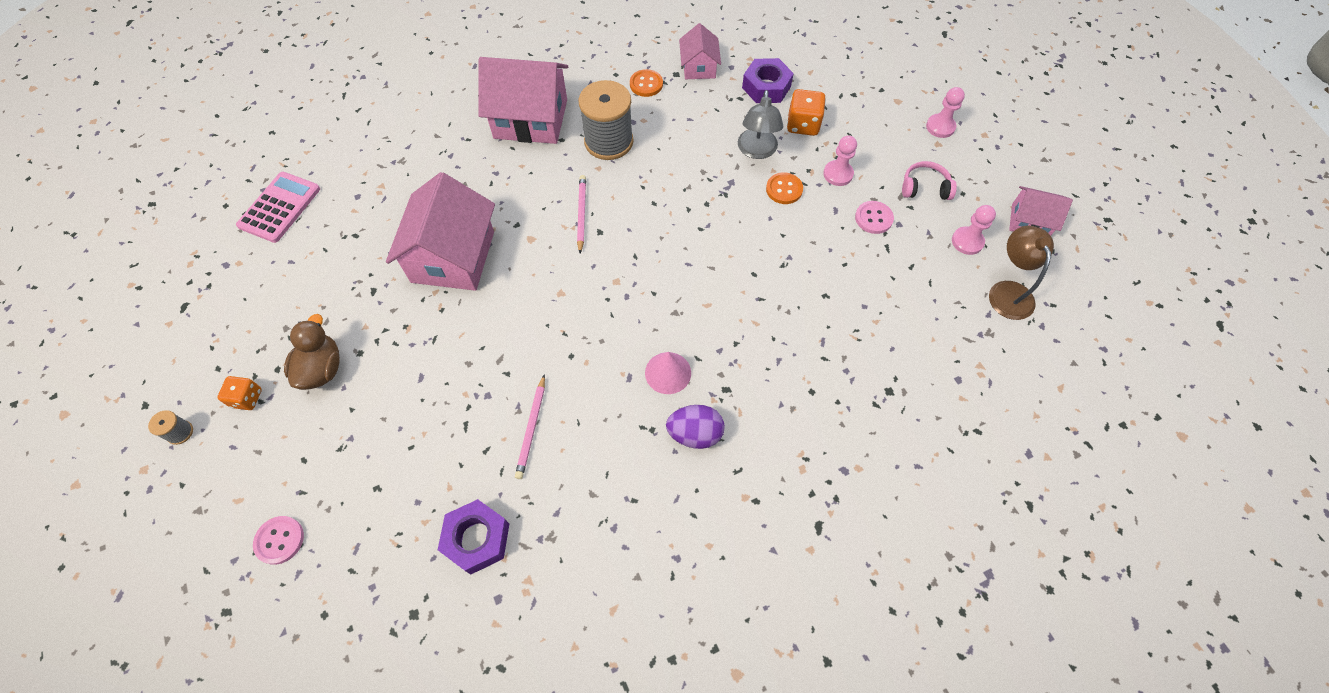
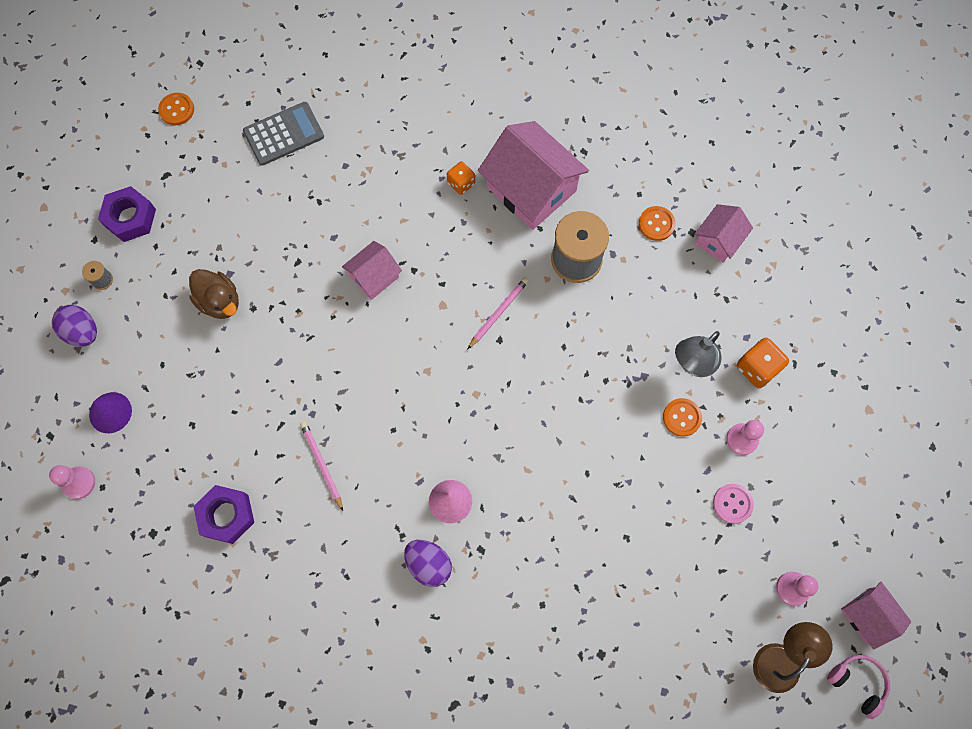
camera: 40 degrees right, 10 degrees up
orange dice [217,376,262,410] -> orange dice moved to [447,161,475,195]
pink calculator [236,172,320,243] -> grey calculator [243,102,324,166]
pink button [253,516,304,565] -> purple cone [89,392,132,433]
brown duck [284,314,340,390] -> brown duck turned 90 degrees clockwise [189,269,239,319]
pink house [386,172,495,291] -> pink house [342,241,402,300], size x0.54
pink pencil [515,374,545,479] -> pink pencil turned 105 degrees clockwise [300,422,343,511]
purple nut [742,58,794,103] -> purple nut moved to [98,186,156,242]
pink headphones [902,161,957,200] -> pink headphones moved to [827,655,890,719]
pink pawn [926,87,965,138] -> pink pawn moved to [49,465,95,499]
none -> purple egg [52,305,97,347]
none -> orange button [158,93,194,125]

